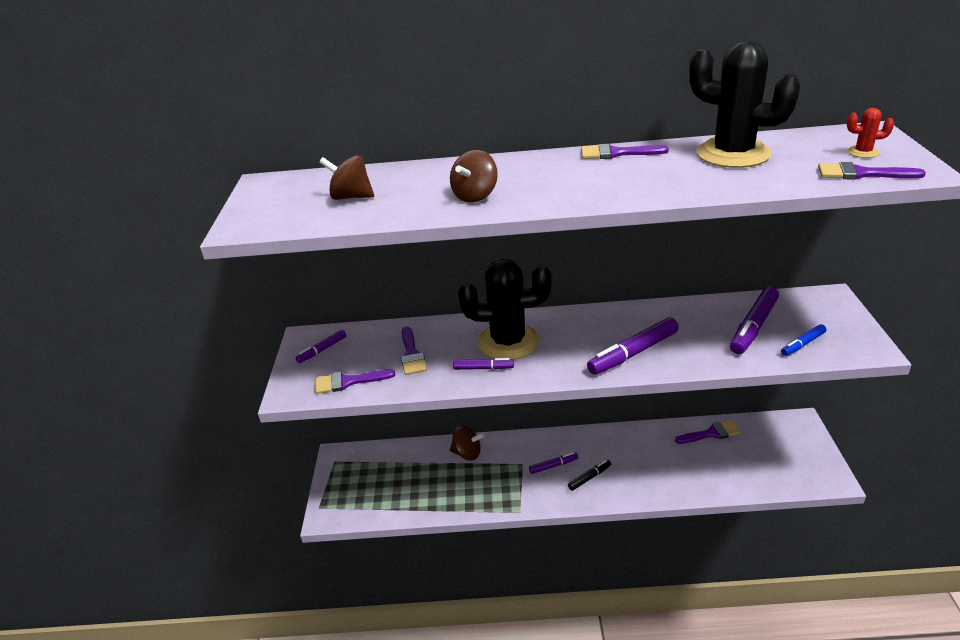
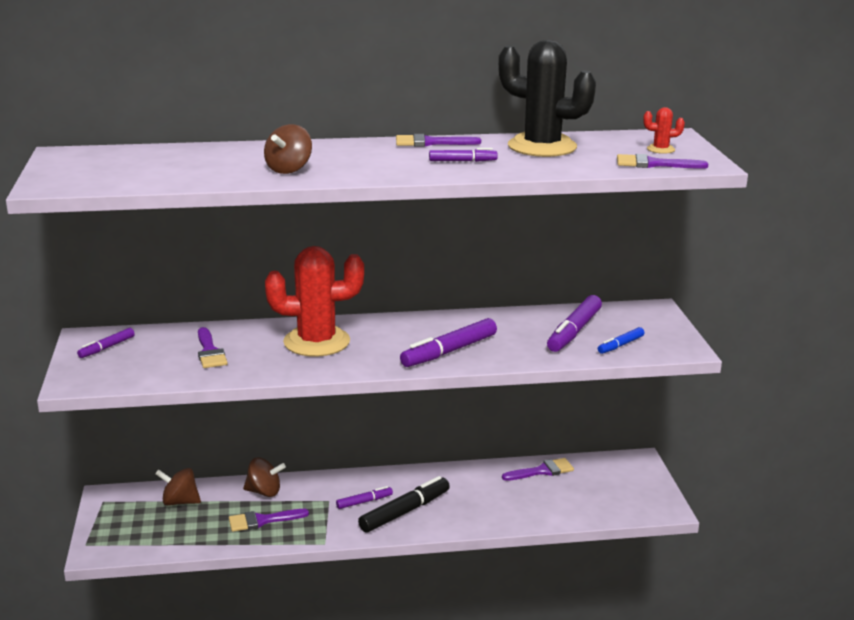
camera: 10 degrees left, 10 degrees down
purple brush [315,369,395,394] -> purple brush moved to [229,509,309,532]
brown spinning top [319,155,374,200] -> brown spinning top moved to [155,468,201,506]
purple marker [453,358,514,370] -> purple marker moved to [429,148,498,162]
black cactus [458,259,552,360] -> red cactus [265,246,364,357]
black marker [568,460,611,491] -> black marker [358,476,450,533], size x1.83

